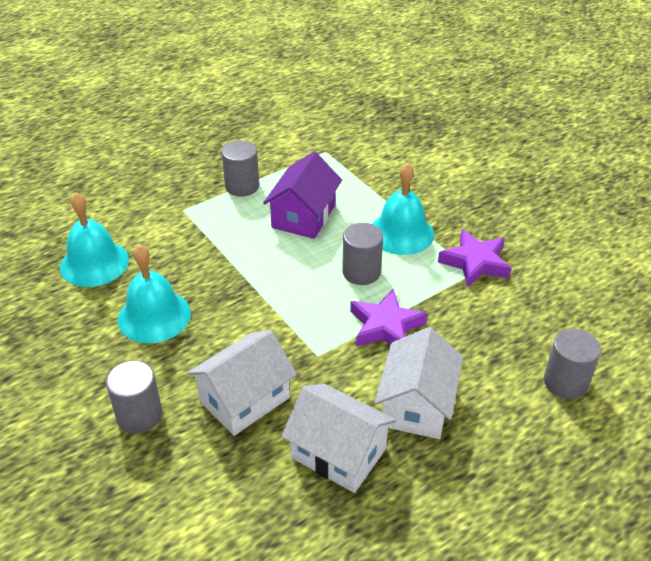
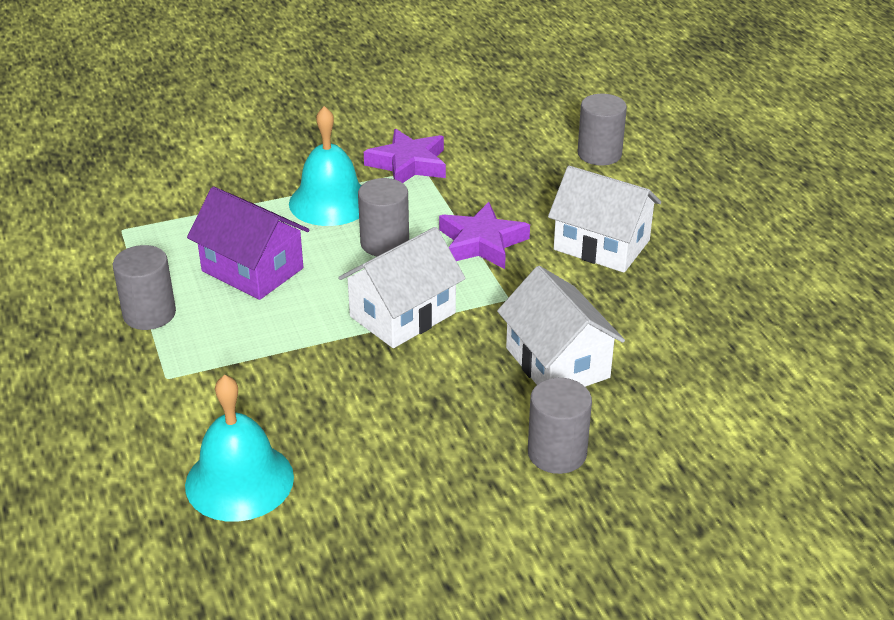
camera: 75 degrees left, 5 degrees down
turquoise bell [118,245,191,343] -> none
white house [281,384,396,493] -> white house moved to [338,227,465,348]

